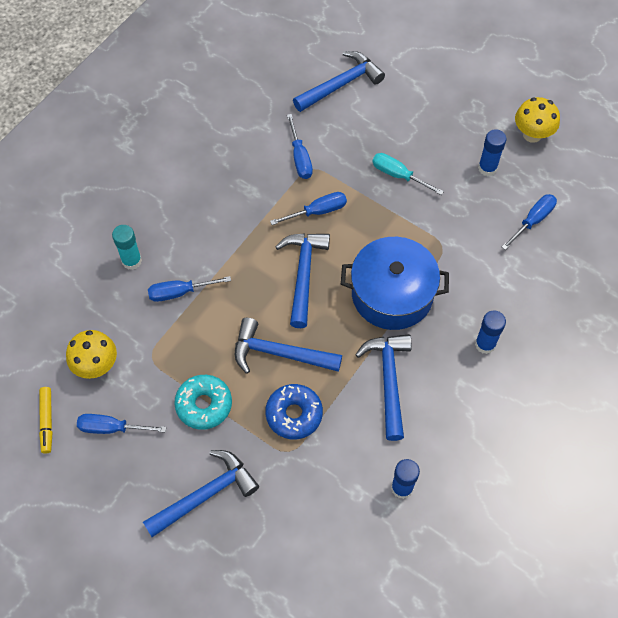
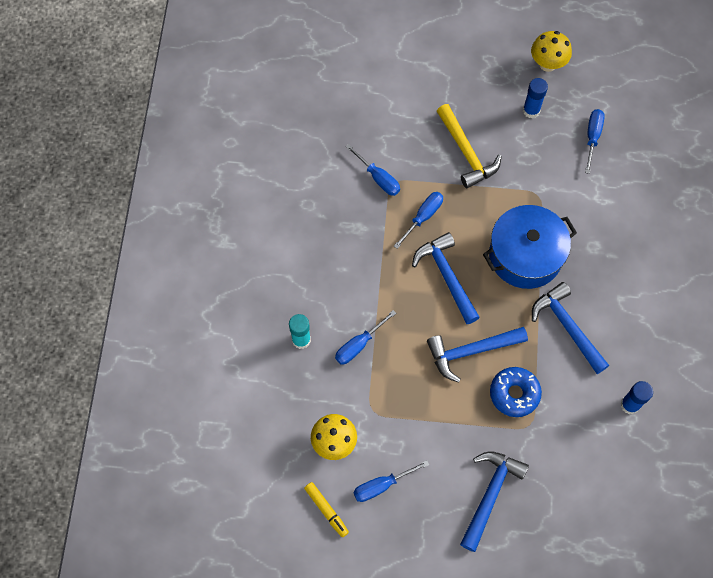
camera: 30 degrees left, 5 degrees up
turquoise donut [174,375,232,430] -> none
blue hammer [293,51,385,112] -> none
turquoise screwdriver [372,153,444,195] -> yellow hammer [437,104,502,188]
blue glue stick [475,310,506,354] -> none

